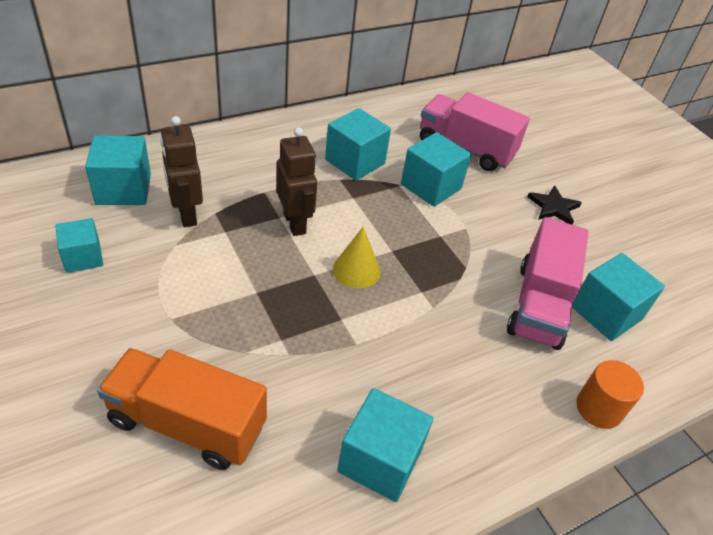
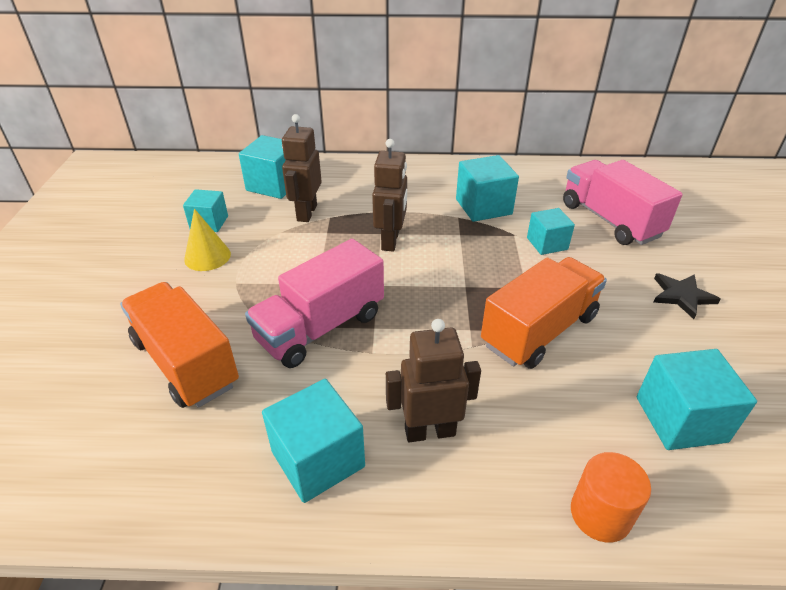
camera: 35 degrees right, 5 degrees down
yellow cone [333,227,380,289] -> yellow cone moved to [184,209,231,271]
turquoise cube [401,132,471,207] -> turquoise cube [527,208,575,255], size x0.65
pink truck [507,217,589,350] -> pink truck moved to [245,239,384,368]
none -> brown robot [386,319,481,442]
none -> orange truck [481,257,607,369]

